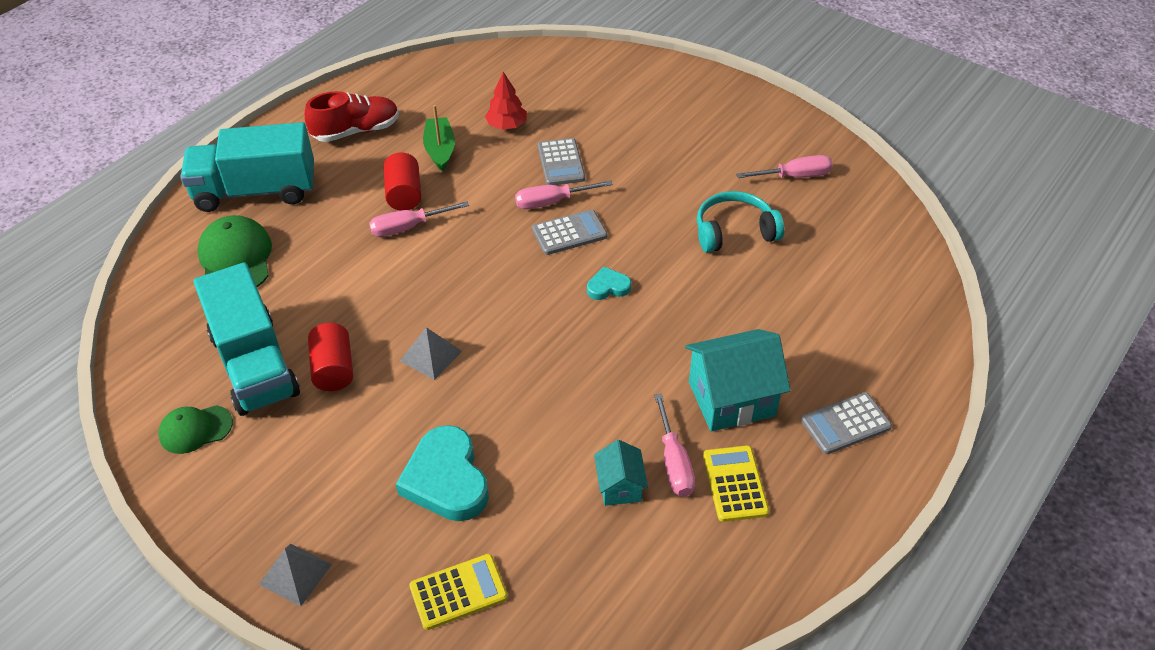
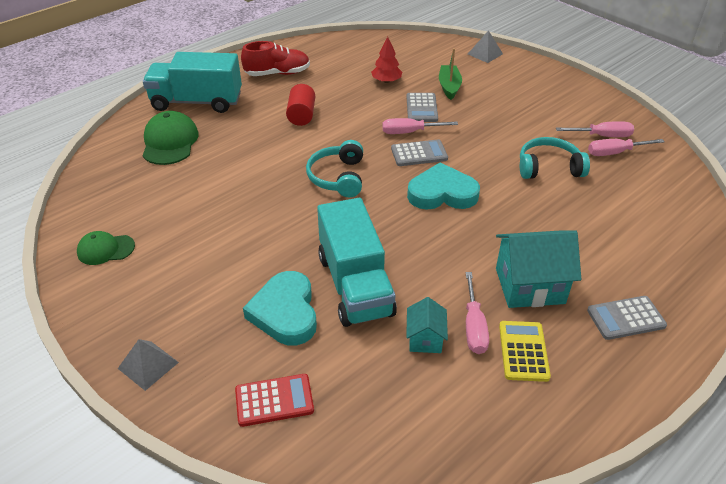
camera: 10 degrees right, 5 degrees down
turquoise truck [194,262,300,416] -> turquoise truck moved to [317,198,397,327]
red cylinder [308,323,353,391] -> none
pink screwdriver [369,201,469,237] -> pink screwdriver moved to [588,139,665,156]
grey pyramid [400,327,462,380] -> grey pyramid moved to [468,30,503,63]
yellow calculator [409,554,508,630] -> red calculator [235,374,314,427]
green boat [423,105,455,171] -> green boat moved to [439,48,462,100]
turquoise heart [587,267,631,300] -> turquoise heart [407,163,480,210], size x2.00
none -> turquoise headphones [306,140,363,197]

